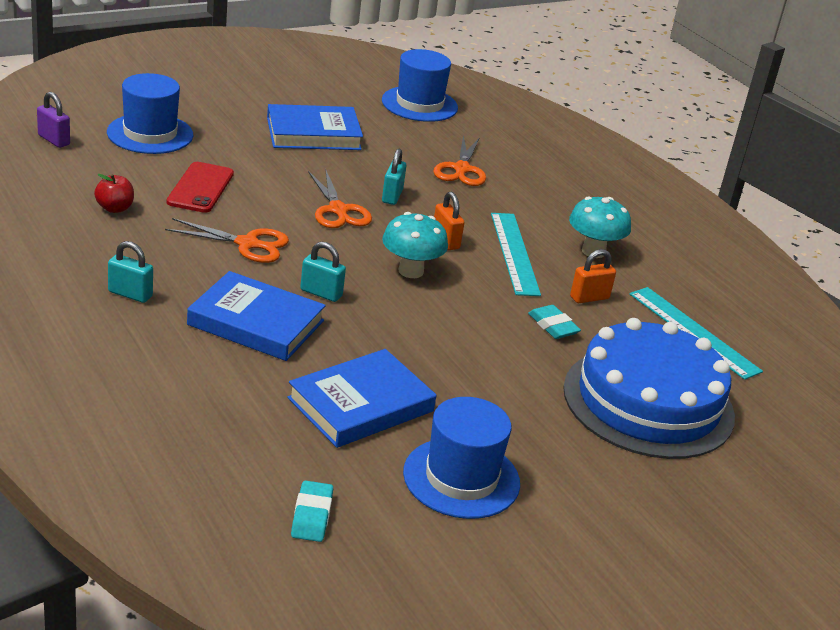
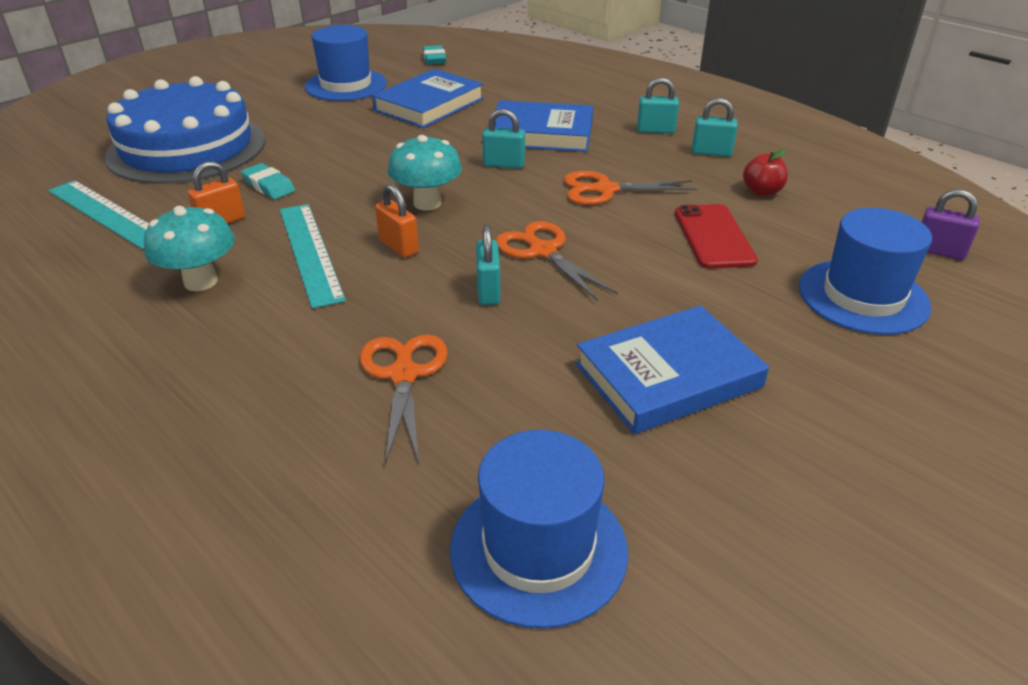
camera: 170 degrees right, 5 degrees up
none -> turquoise padlock [692,98,738,157]

